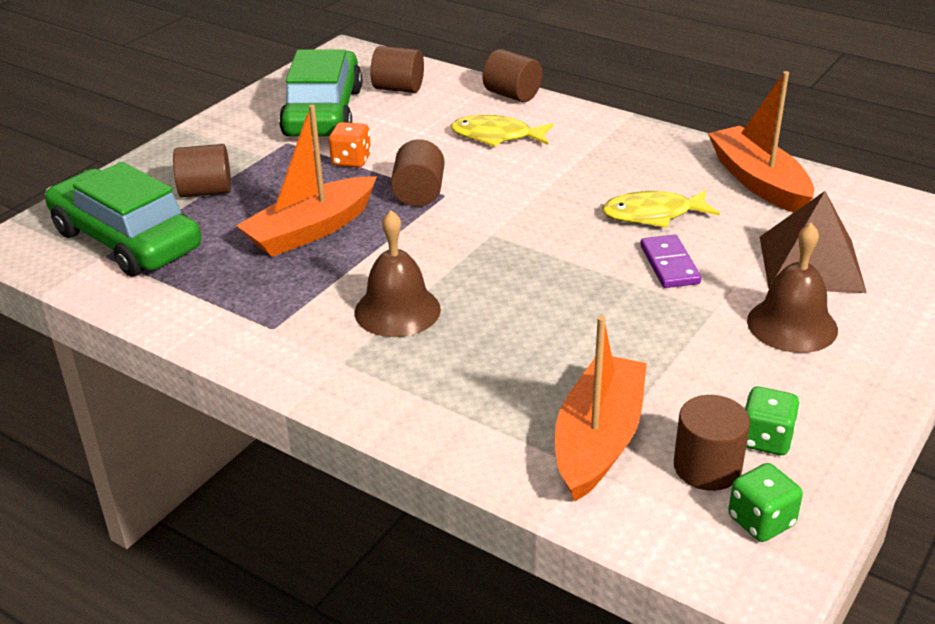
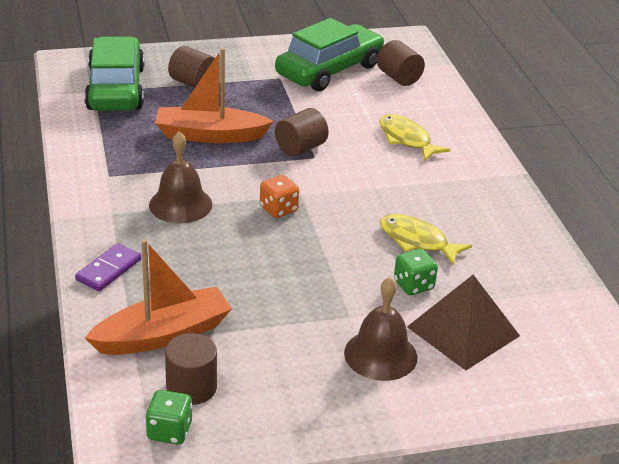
camera: 40 degrees right, 0 degrees up
orange dice [329,122,371,168] -> orange dice moved to [260,175,299,218]
brown cylinder [483,49,542,102] -> none
purple domino [640,235,701,288] -> purple domino moved to [75,243,141,291]
orange boat [708,71,814,212] -> none
green dice [745,387,800,455] -> green dice moved to [394,249,438,295]

